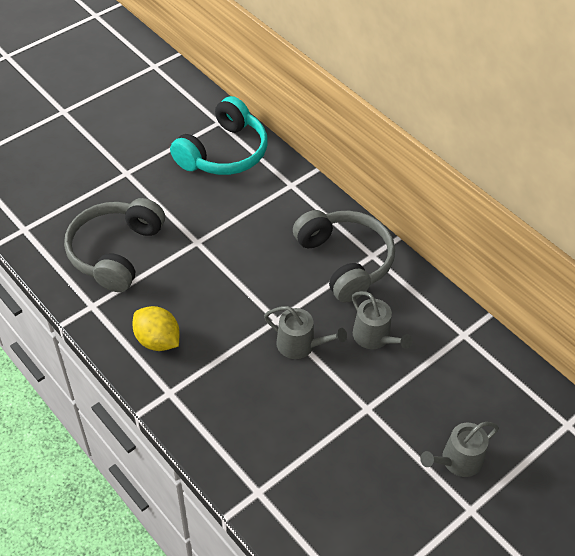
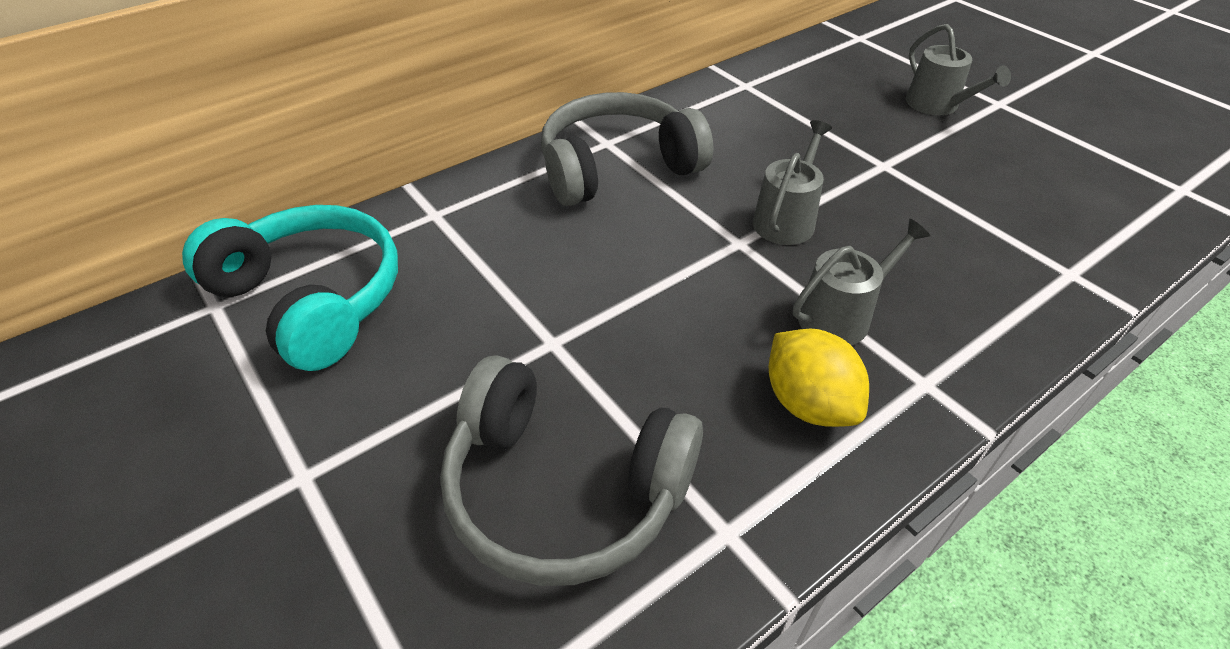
camera: 85 degrees left, 5 degrees down
yellow lemon [133,306,180,351] -> yellow lemon turned 75 degrees counterclockwise [769,329,869,427]
grey watering can [352,291,413,349] -> grey watering can moved to [793,219,930,345]

